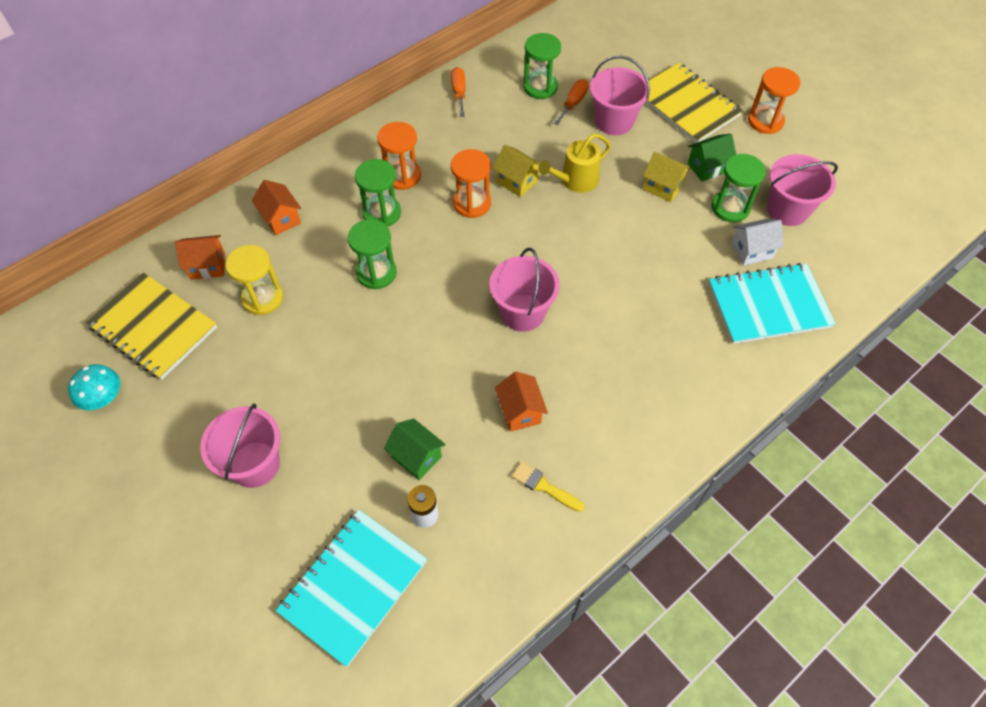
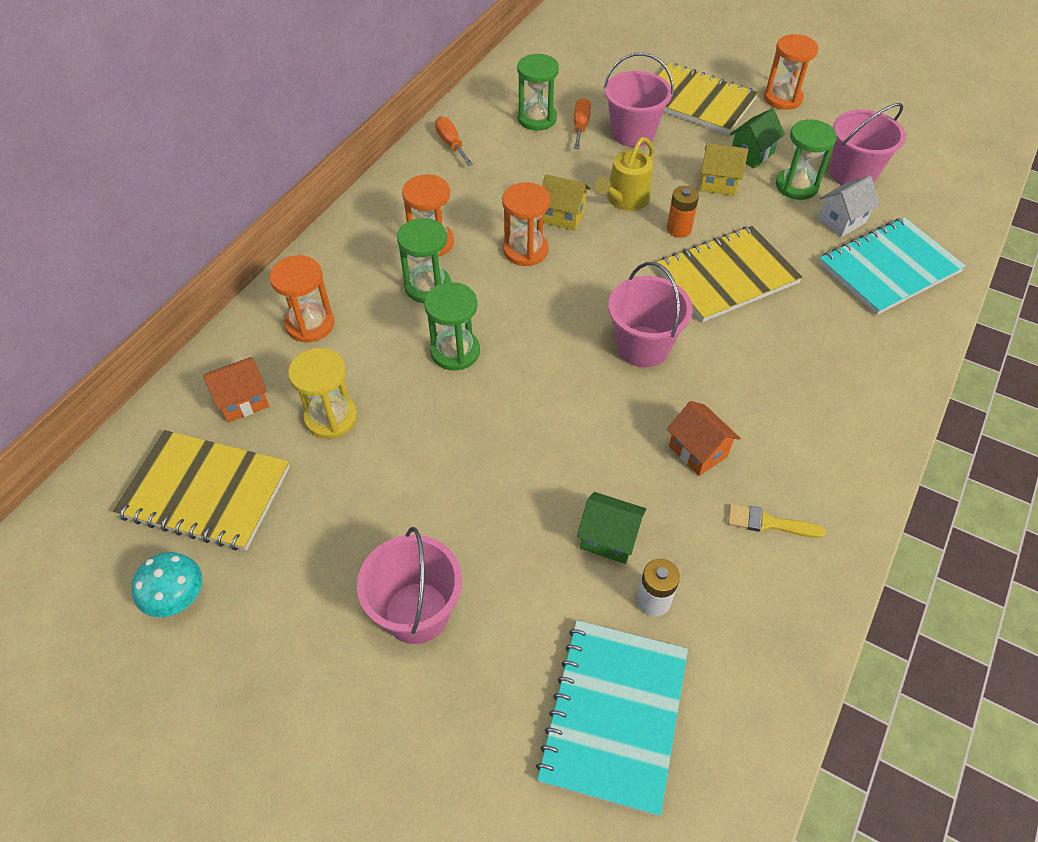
camera: 20 degrees left, 5 degrees down
orange house [252,180,301,235] -> orange hourglass [269,255,334,343]
none -> yellow notebook [656,226,803,322]
none -> orange battery [667,186,699,238]

